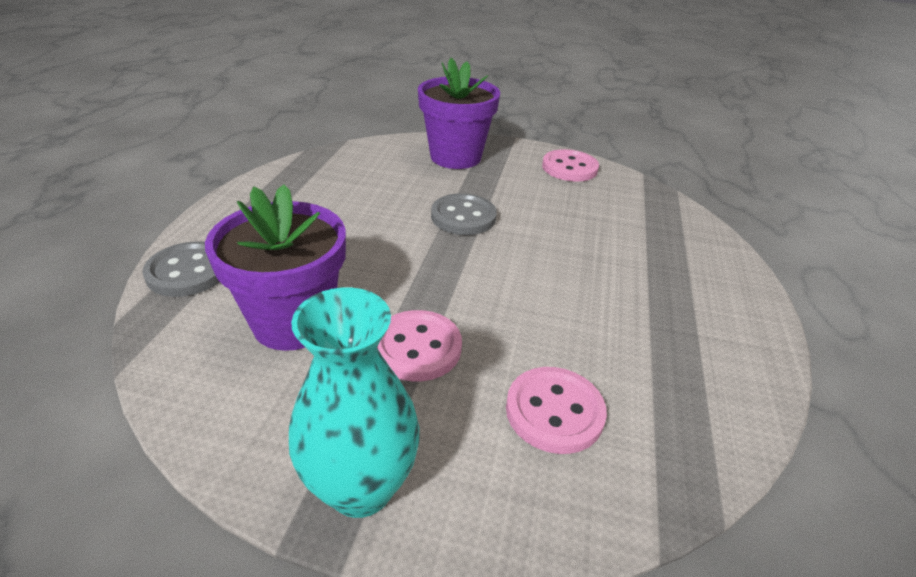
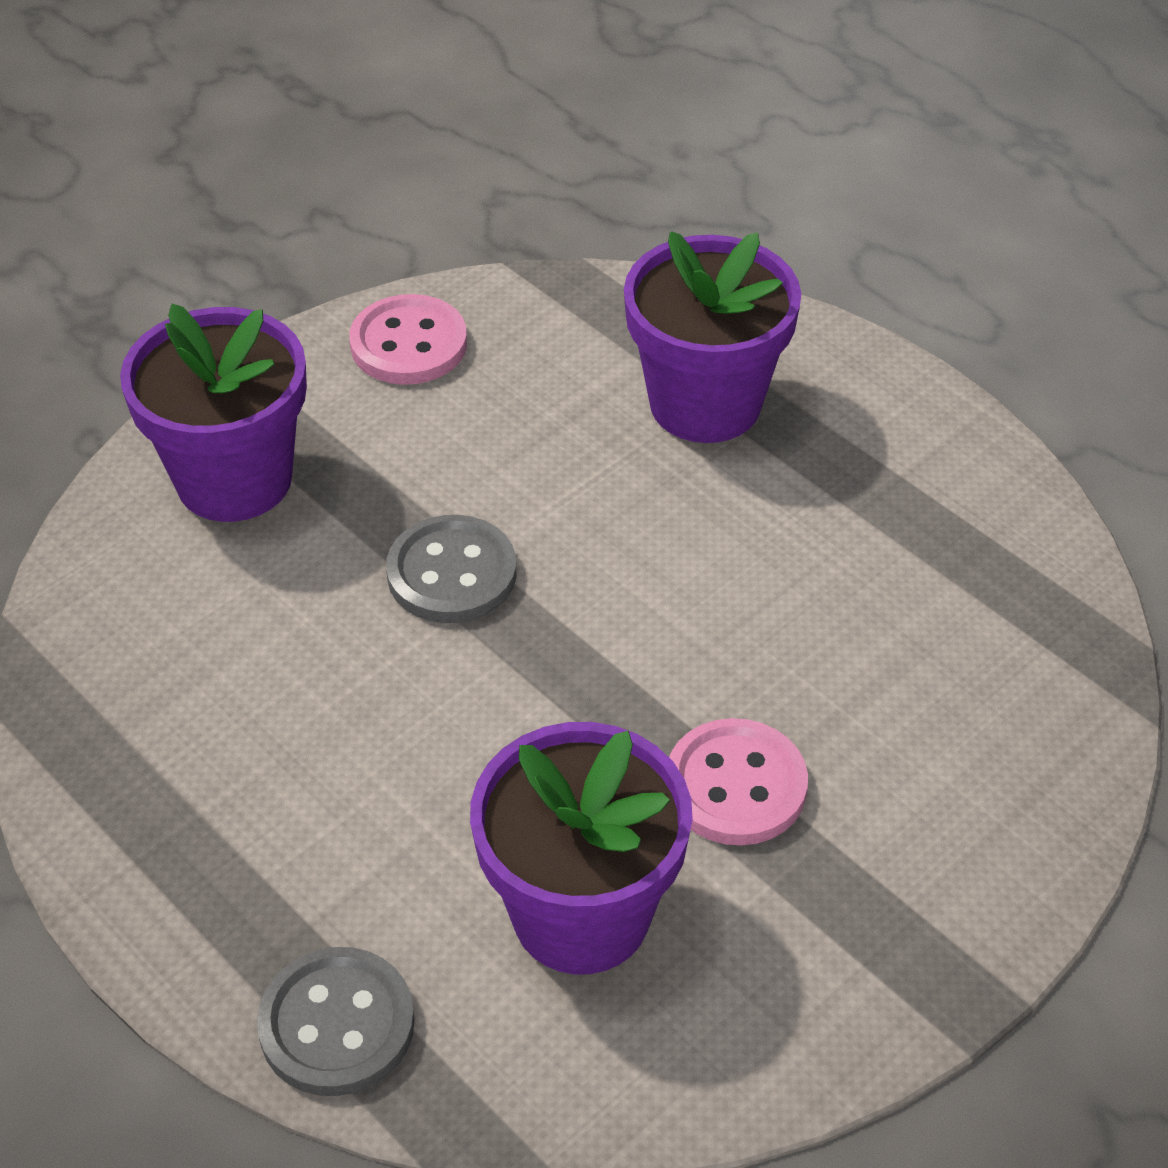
camera: 55 degrees left, 10 degrees up
turquoise vase [289,287,420,518] -> none
pink button [506,367,607,454] -> none
none -> purple flower pot [624,231,801,443]

